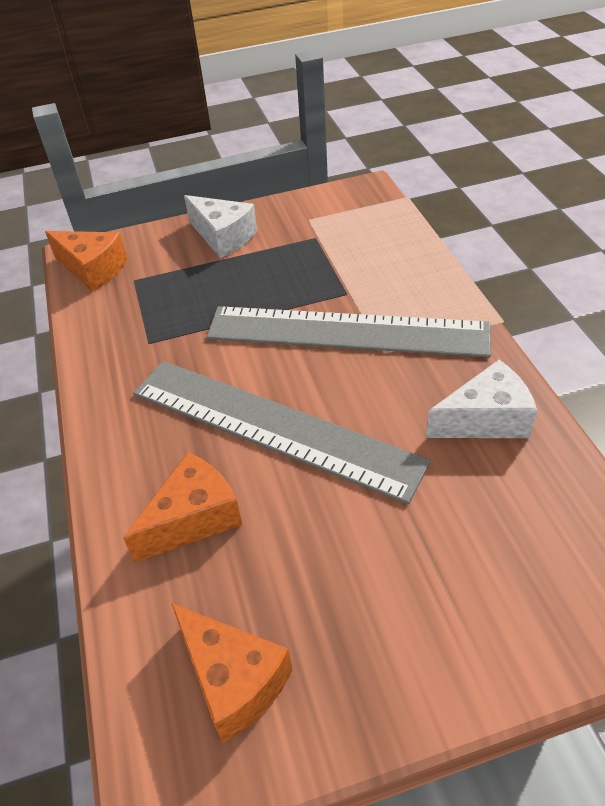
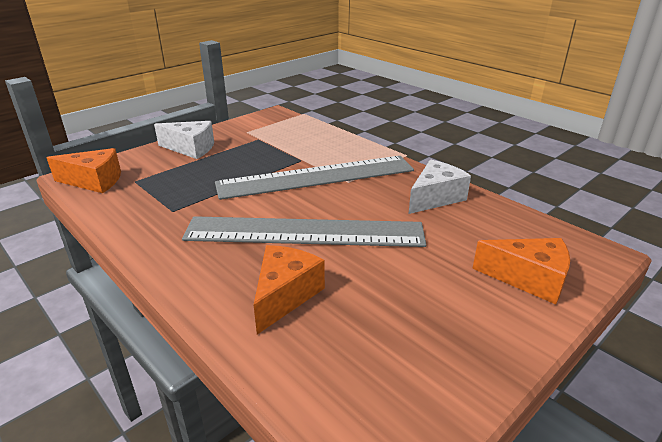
camera: 30 degrees left, 15 degrees down
orange cheese [171,603,292,743] -> orange cheese moved to [472,238,570,304]

